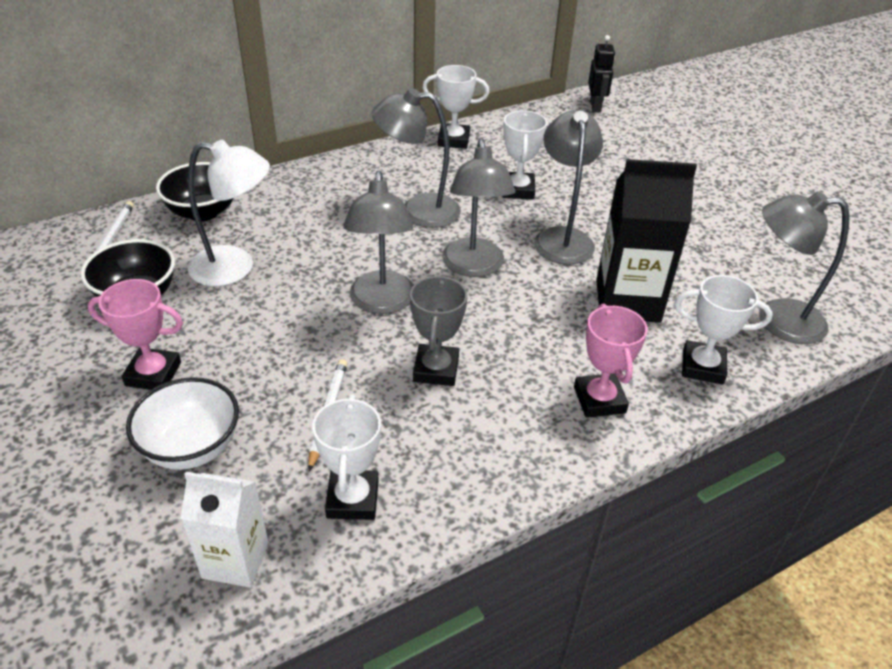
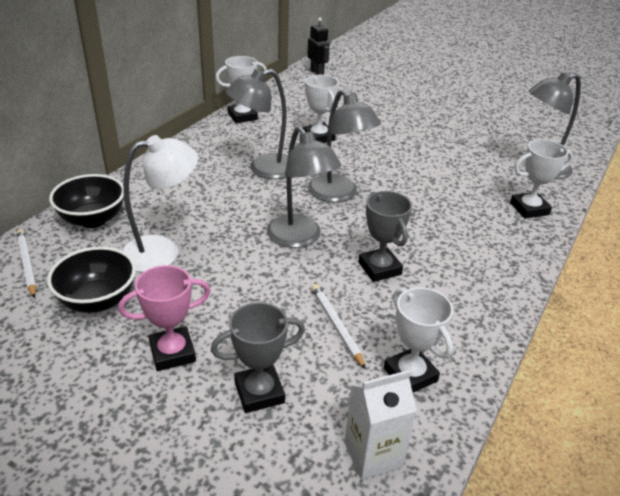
camera: 30 degrees left, 5 degrees down
white bowl [126,377,239,470] -> grey trophy [211,302,305,413]
grey lamp [534,110,603,265] -> none
pink trophy [574,304,648,418] -> none
black carton [596,159,697,323] -> none

